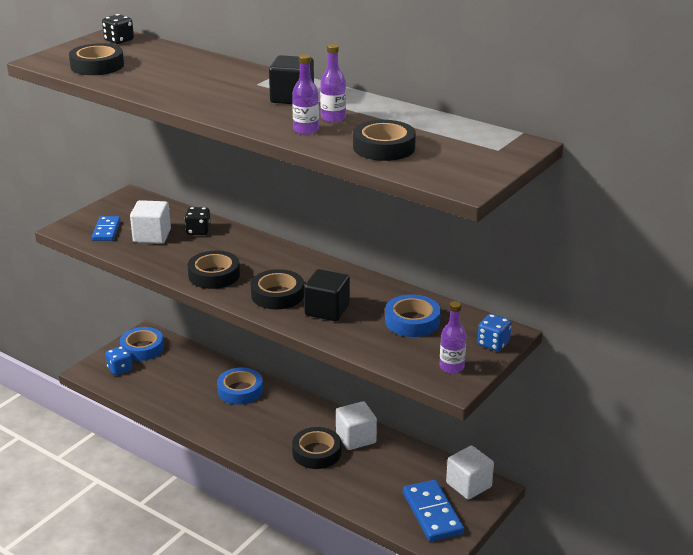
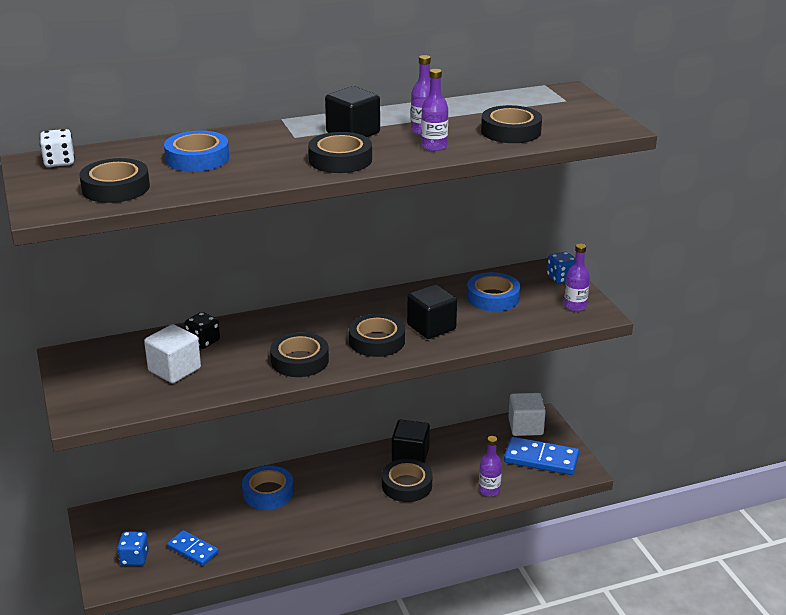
camera: 55 degrees left, 0 degrees up
blue domino [92,216,121,241] -> blue domino moved to [167,530,219,566]
black dice [102,14,134,44] -> white dice [40,129,75,167]
blue tape [120,327,164,361] -> blue tape moved to [164,130,229,172]
white cube [336,401,377,450] -> black cube [392,420,430,463]
none -> black tape [308,132,372,173]
none -> purple bottle [479,436,502,497]

